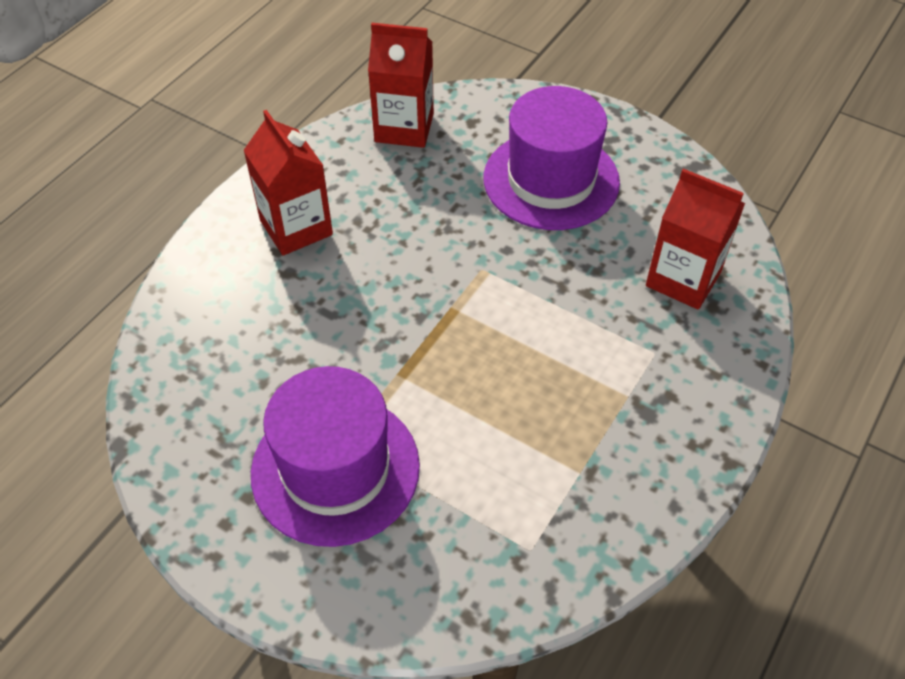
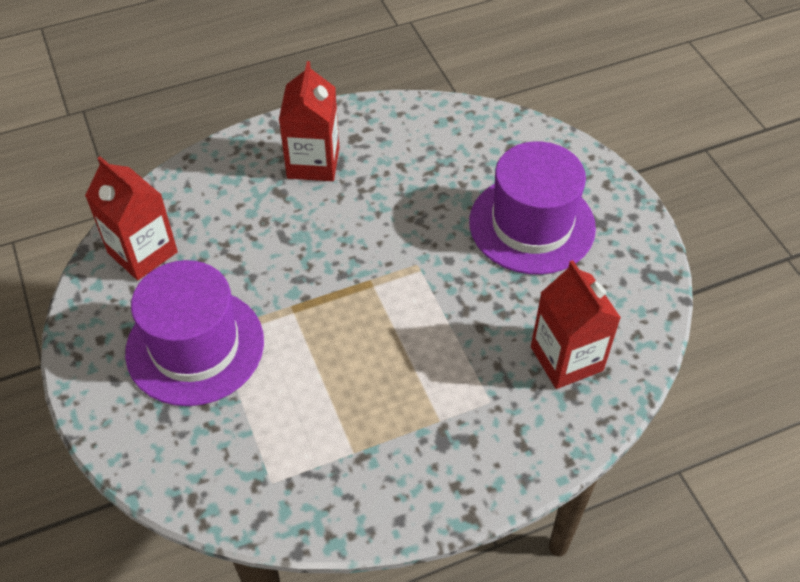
camera: 35 degrees right, 0 degrees up
red carton [368,23,434,148] -> red carton moved to [85,156,178,280]

